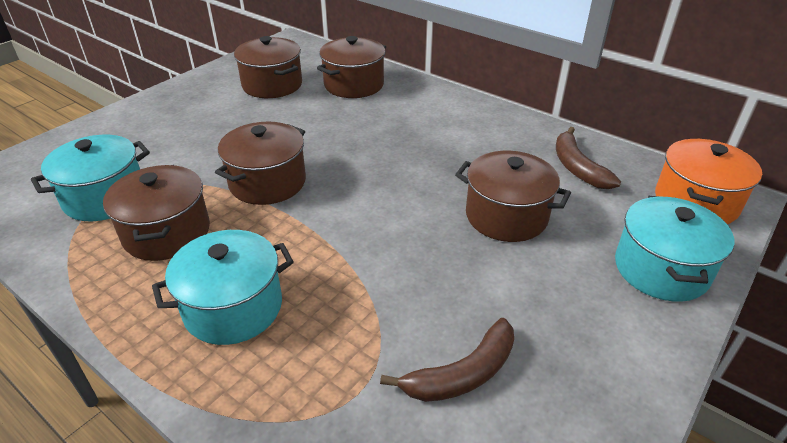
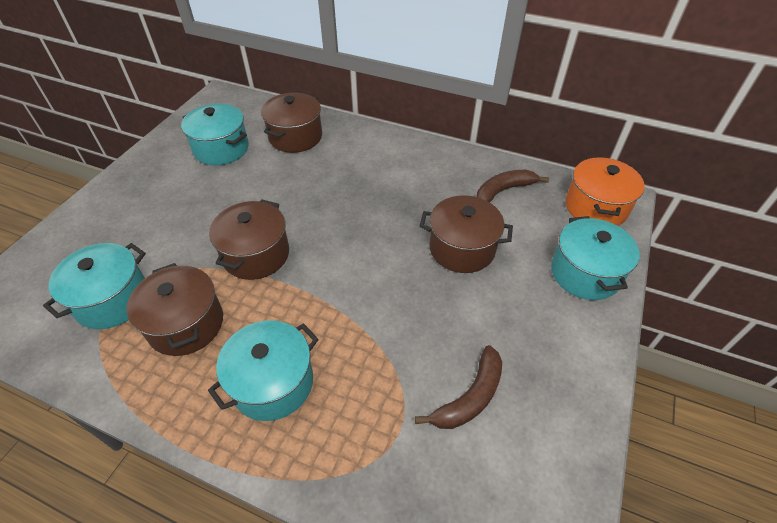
camera: 15 degrees left, 10 degrees up
brown pot [234,36,302,98] -> turquoise pot [181,103,249,165]
brown banana [556,127,621,189] -> brown banana turned 90 degrees clockwise [476,170,549,202]

